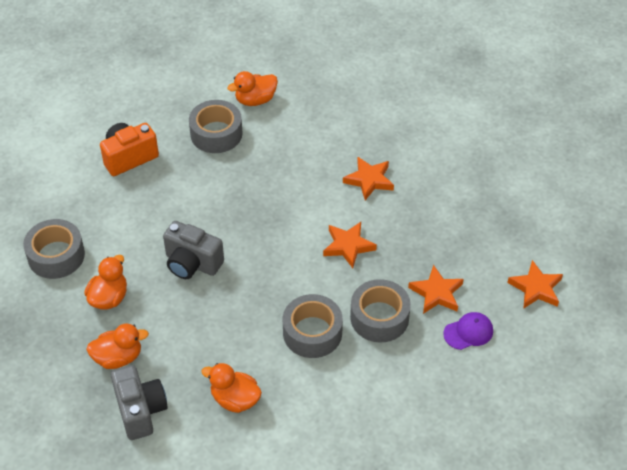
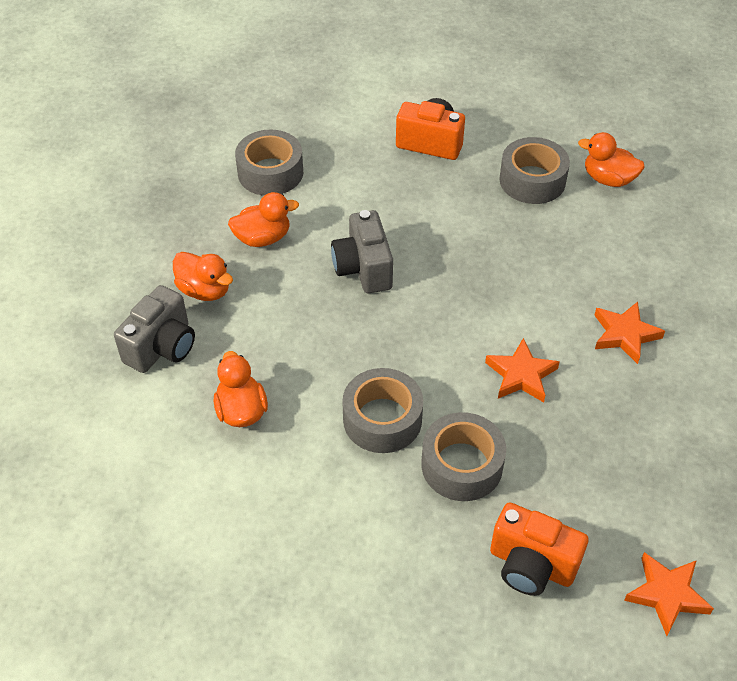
camera: 50 degrees right, 0 degrees up
orange star [408,265,464,314] -> none
purple cap [444,312,493,350] -> orange camera [490,502,588,596]

